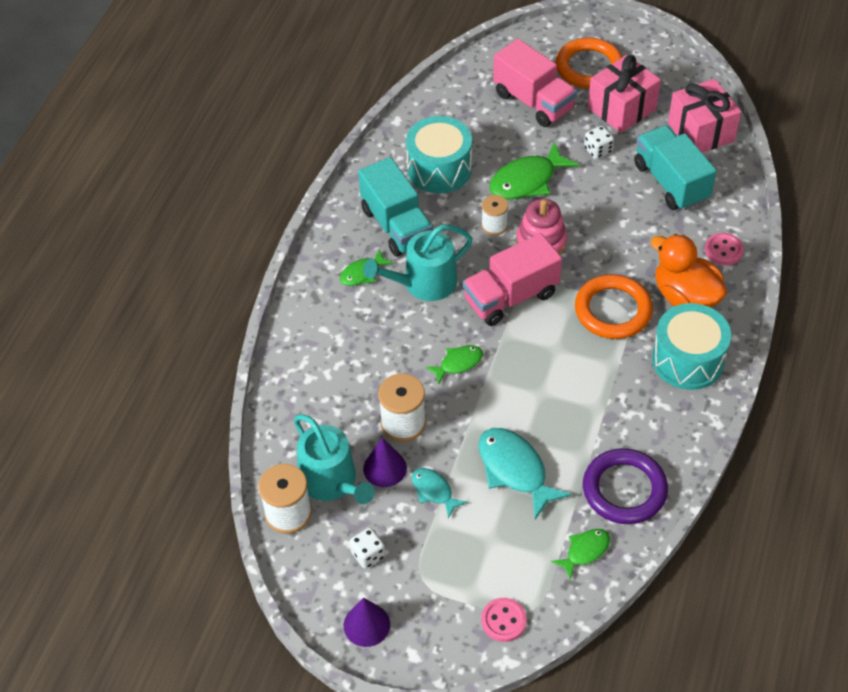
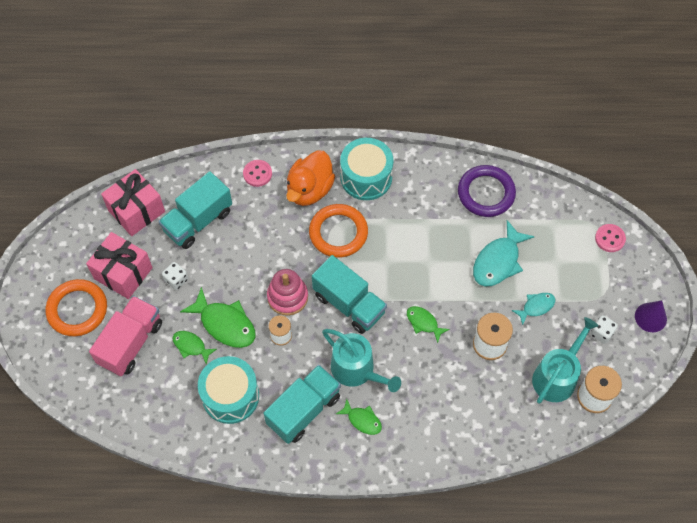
camera: 110 degrees left, 10 degrees up
purple cone [363,438,407,487] -> none
turquoise fish [412,468,468,518] -> turquoise fish turned 150 degrees counterclockwise [512,293,555,325]
pink truck [463,233,562,326] -> turquoise truck [312,255,387,334]
green fish [551,529,610,580] -> green fish moved to [172,331,217,364]

